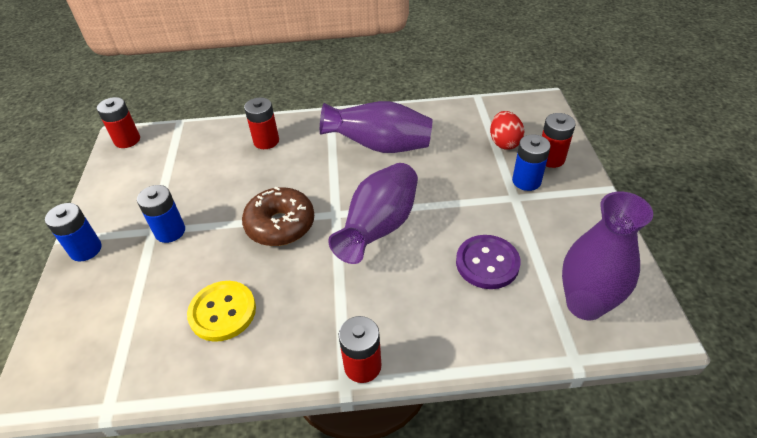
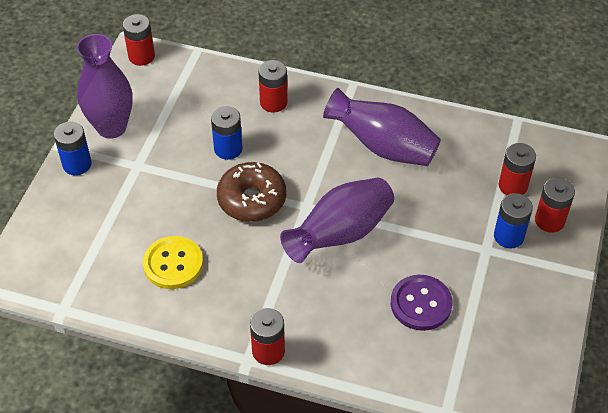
camera: 20 degrees right, 5 degrees up
blue battery [137,185,185,243] -> blue battery moved to [211,106,243,160]
red egg [490,111,524,150] -> red battery [498,143,536,195]
purple vase [562,191,653,320] -> purple vase moved to [76,34,133,139]

